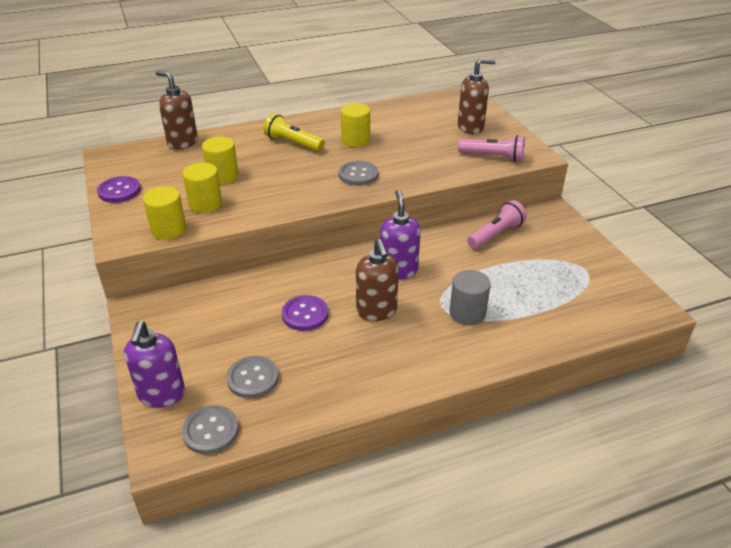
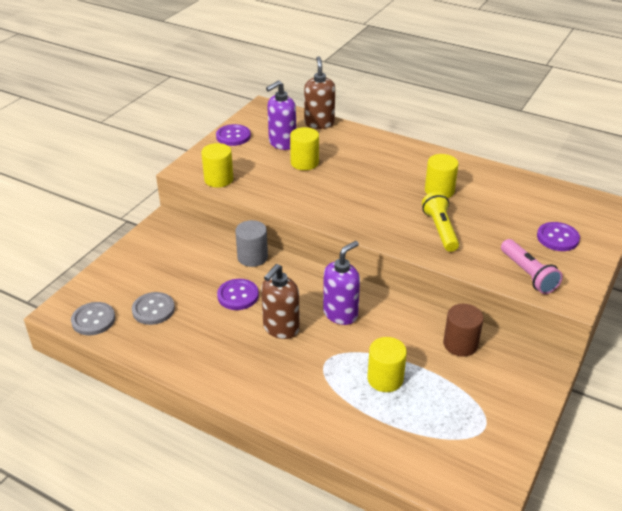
camera: 50 degrees right, 0 degrees up
purple soap dispenser [124,321,185,408] -> purple soap dispenser moved to [266,80,296,150]
yellow cylinder [183,163,222,213] -> yellow cylinder moved to [367,337,407,392]
yellow flashlight [264,114,325,152] -> yellow flashlight moved to [422,192,459,252]
grey button [339,161,378,186] -> none
grey cylinder [450,270,491,325] -> grey cylinder moved to [235,220,268,267]
brown soap dispenser [458,58,496,134] -> purple button [537,222,580,251]
pink flashlight [467,200,527,249] -> brown cylinder [443,304,484,356]

